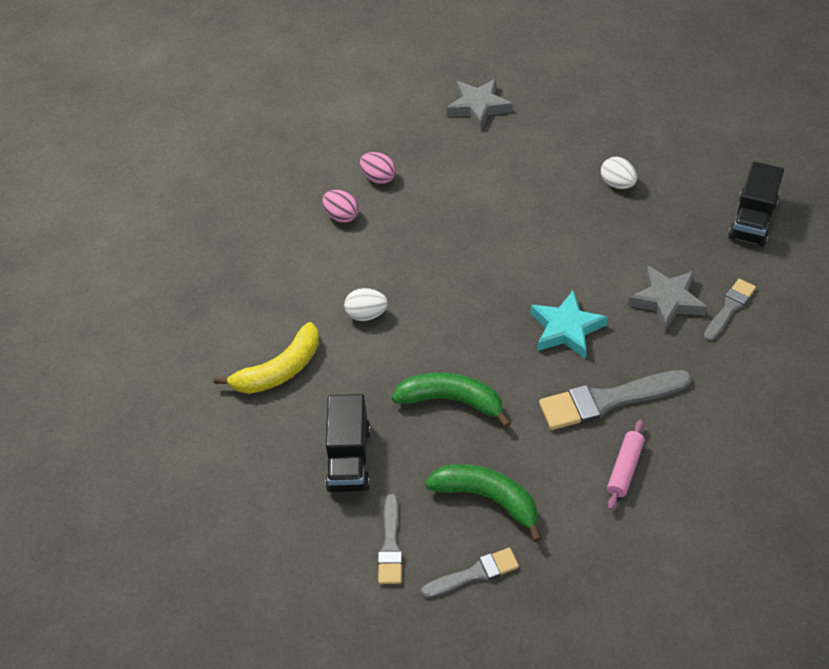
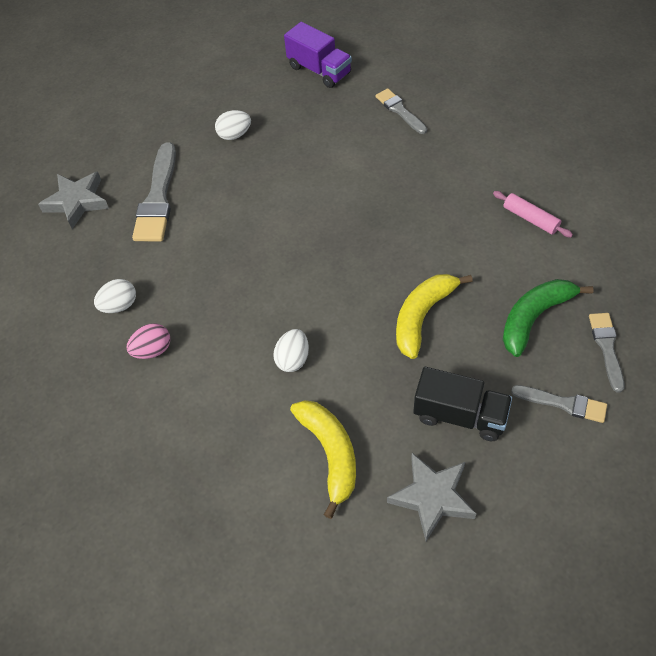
camera: 70 degrees left, 5 degrees up
pink egg [360,152,396,184] -> white egg [94,279,136,313]
green banana [392,372,511,428] -> yellow banana [396,274,473,359]
turquoise star [530,290,608,359] -> none
grey brush [539,370,692,430] -> grey brush moved to [132,142,176,241]
grey star [628,265,707,332] -> grey star moved to [387,453,476,541]
black truck [728,161,784,247] -> purple truck [284,22,352,88]

